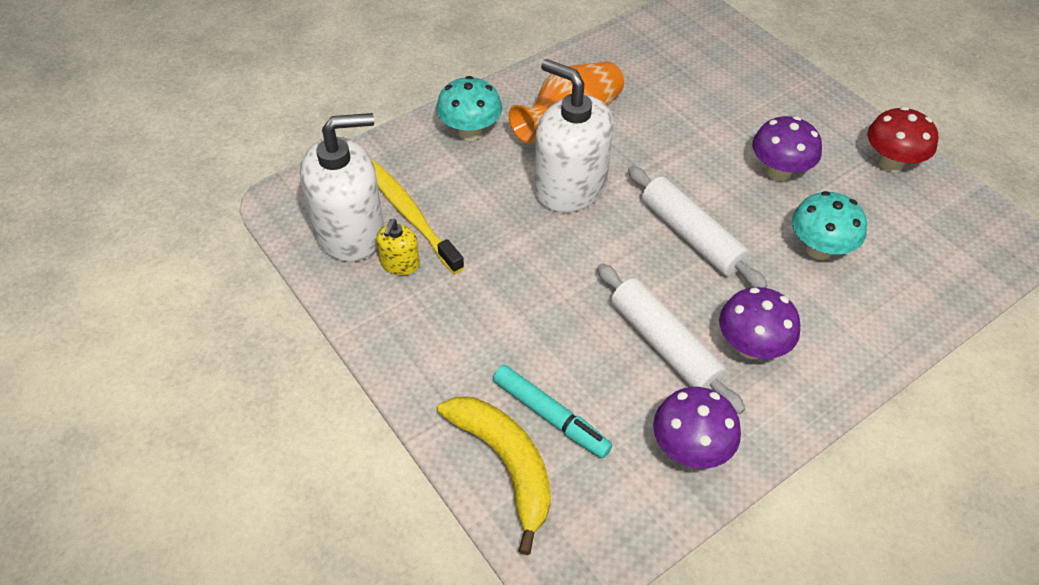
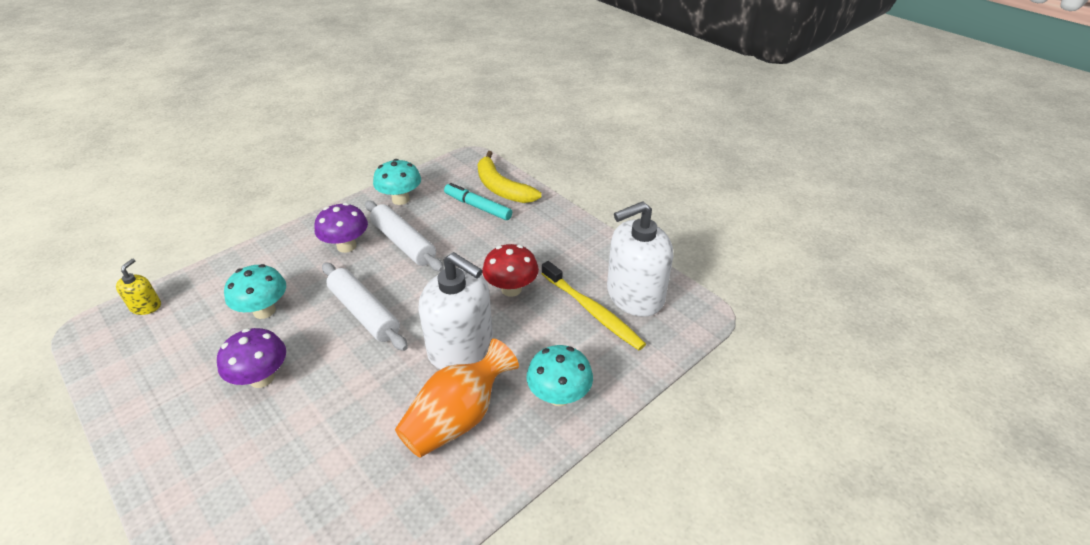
camera: 175 degrees right, 10 degrees down
yellow soap dispenser [376,219,420,275] -> yellow soap dispenser moved to [116,259,161,315]
purple mushroom [653,387,741,469] -> turquoise mushroom [373,159,421,205]
red mushroom [868,107,938,172] -> red mushroom moved to [482,244,539,297]

